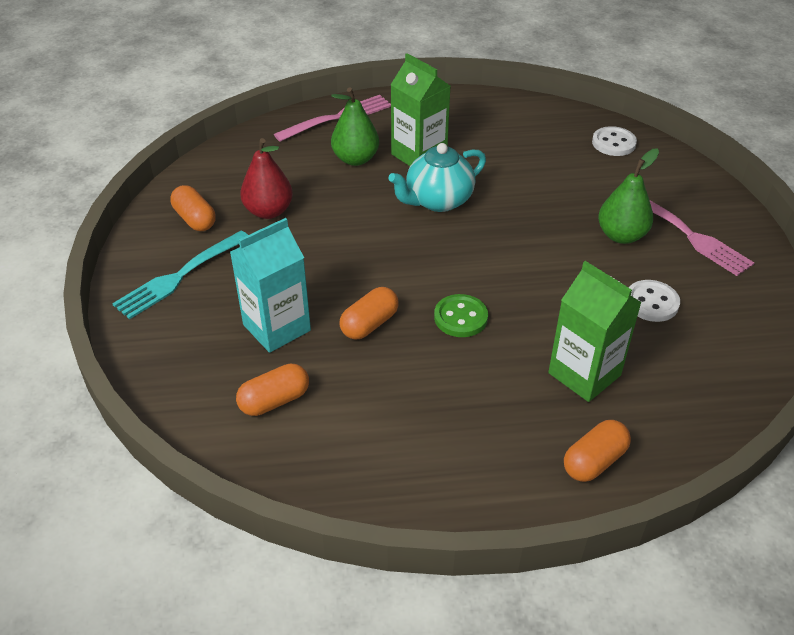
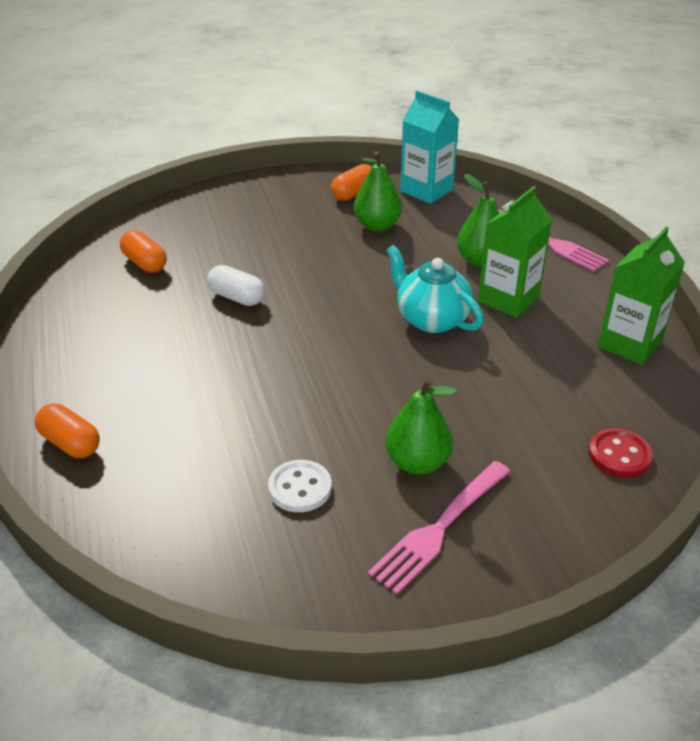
camera: 80 degrees right, 5 degrees down
turquoise fork [112,231,248,319] -> none
turquoise carton [230,218,311,353] -> turquoise carton moved to [400,90,459,204]
red pear [240,138,293,219] -> green pear [354,151,402,232]
orange capsule [340,287,399,340] -> white capsule [207,265,265,306]
green button [434,294,488,337] -> none
green carton [548,261,642,402] -> green carton moved to [598,227,685,365]
white button [592,126,637,156] -> red button [589,428,653,478]

